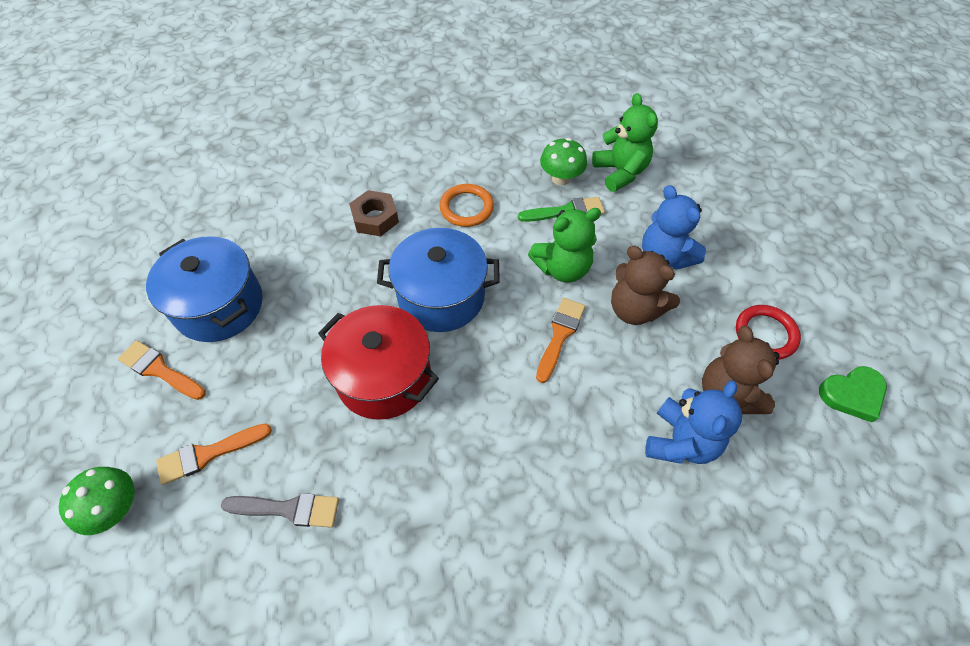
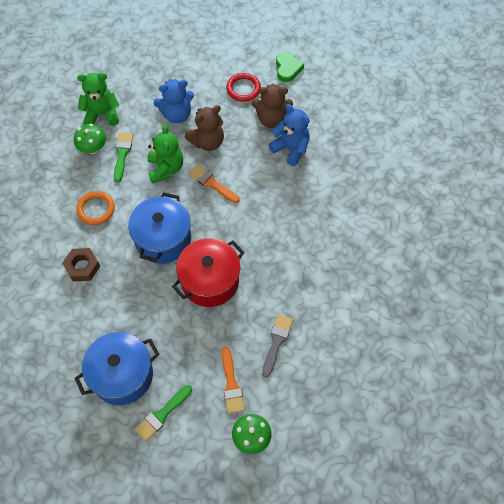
camera: 75 degrees left, 5 degrees up
orange brush [118,340,206,400] -> green brush [135,385,192,441]

